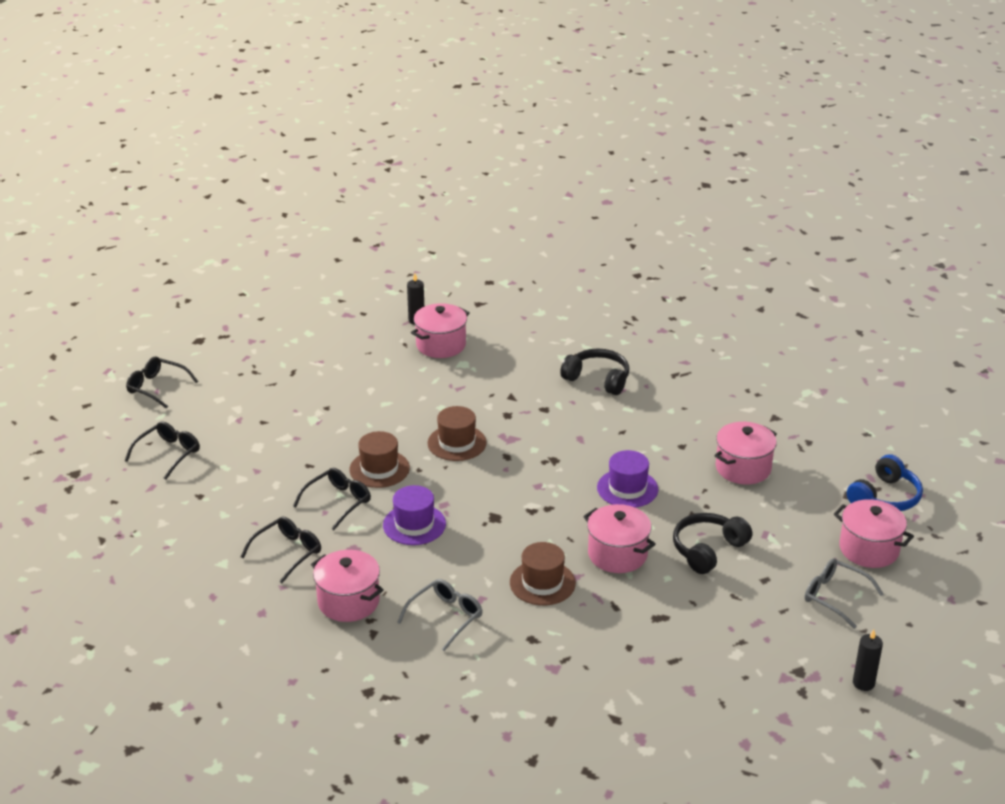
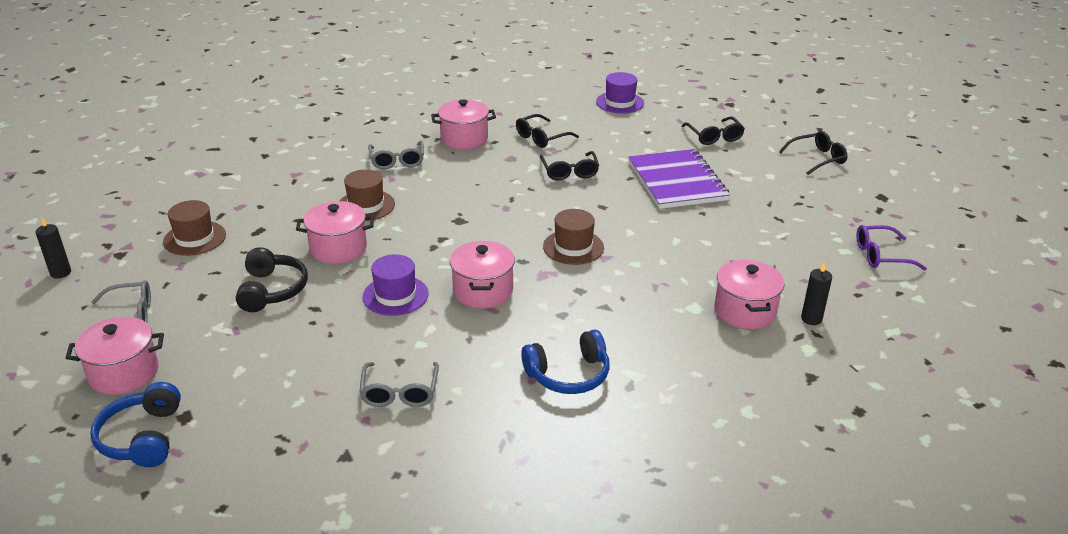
camera: 130 degrees right, 0 degrees up
black glasses [241,517,321,583] -> black glasses turned 60 degrees clockwise [516,114,579,148]
brown hat [349,431,410,488] -> brown hat moved to [163,200,226,256]
purple hat [383,485,446,545] -> purple hat moved to [596,72,644,114]
black headphones [560,348,629,395] -> blue headphones [521,330,610,394]
pink pot [714,422,777,484] -> pink pot moved to [450,241,515,308]
none -> grey glasses [359,362,439,407]
none -> purple notebook [628,149,730,209]
none -> purple glasses [856,225,927,271]

